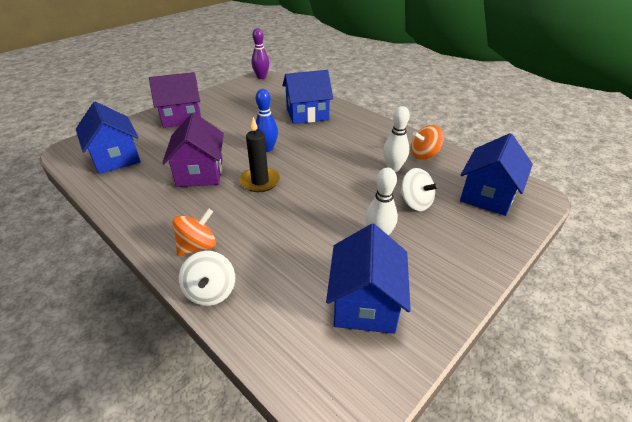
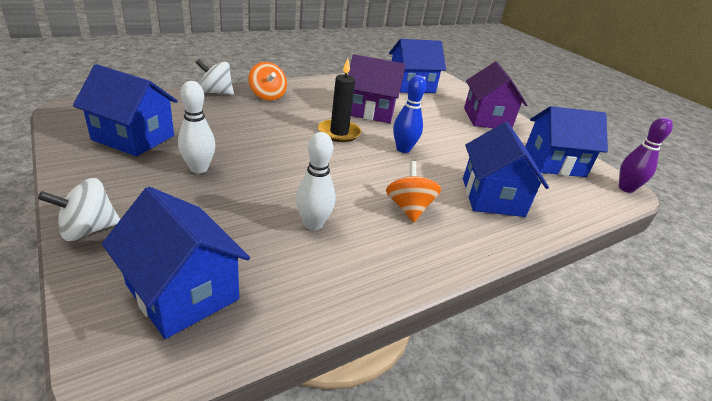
camera: 100 degrees right, 5 degrees down
white spinning top [400,168,439,211] -> white spinning top moved to [38,178,120,241]
orange spinning top [411,125,444,160] -> orange spinning top moved to [386,161,441,222]
none -> blue house [525,106,608,177]

